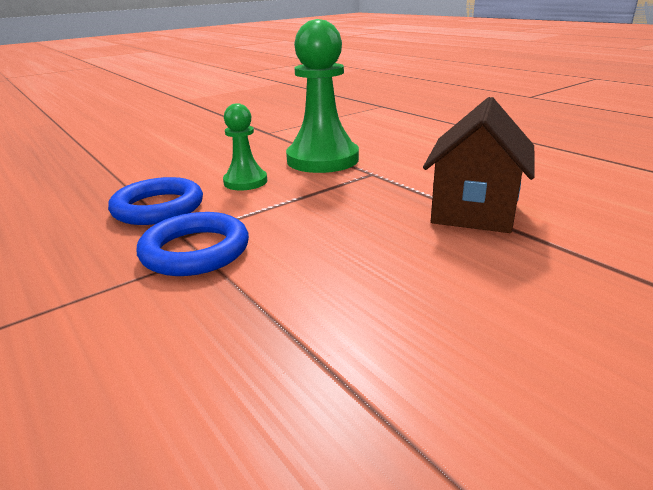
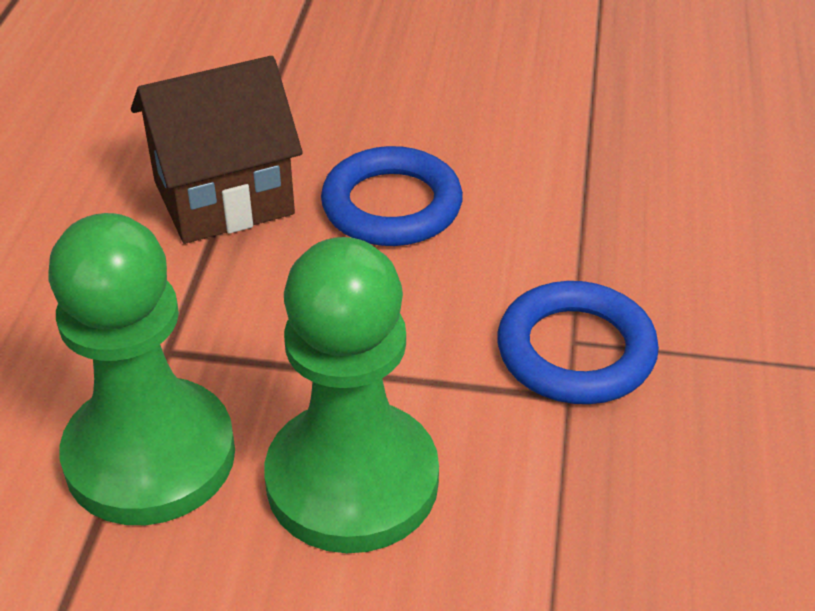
camera: 135 degrees left, 15 degrees up
blue ring [108,177,203,225] -> blue ring moved to [321,146,463,246]
green pawn [223,103,267,190] -> green pawn [265,237,439,553], size x1.83

